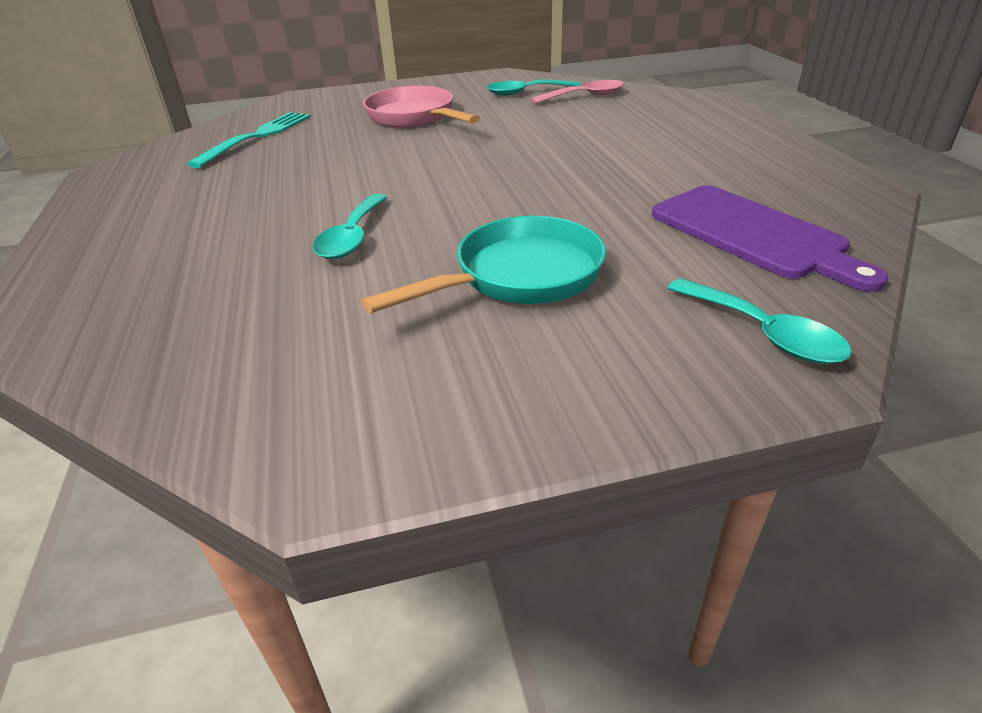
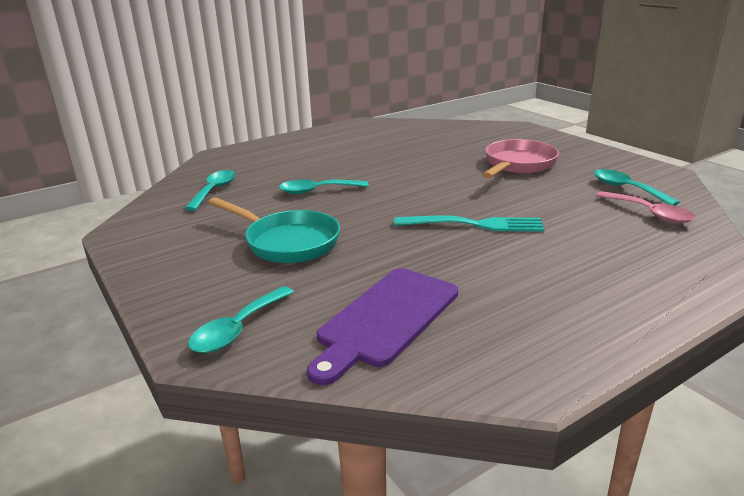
camera: 70 degrees right, 10 degrees down
turquoise fork [187,112,311,168] -> turquoise fork moved to [394,216,545,232]
none -> turquoise spoon [184,170,236,211]

